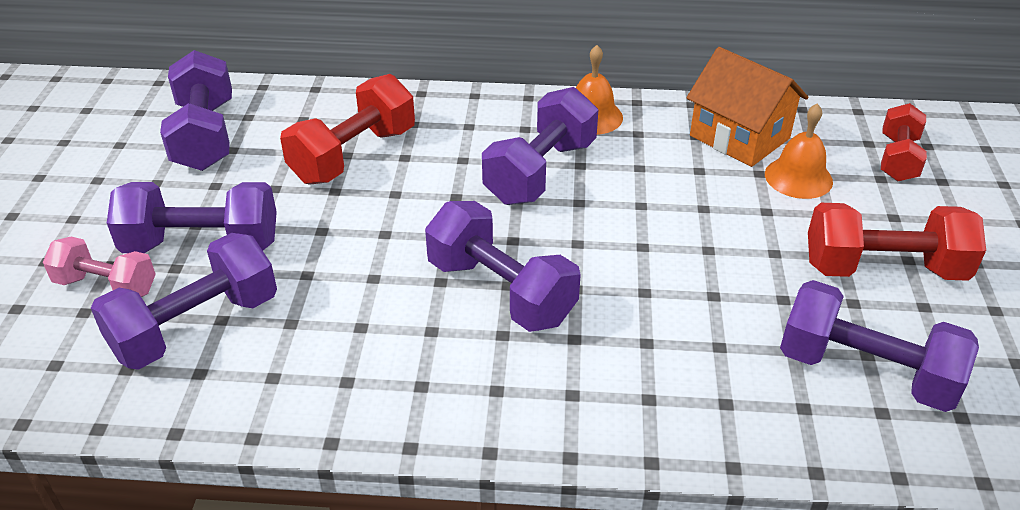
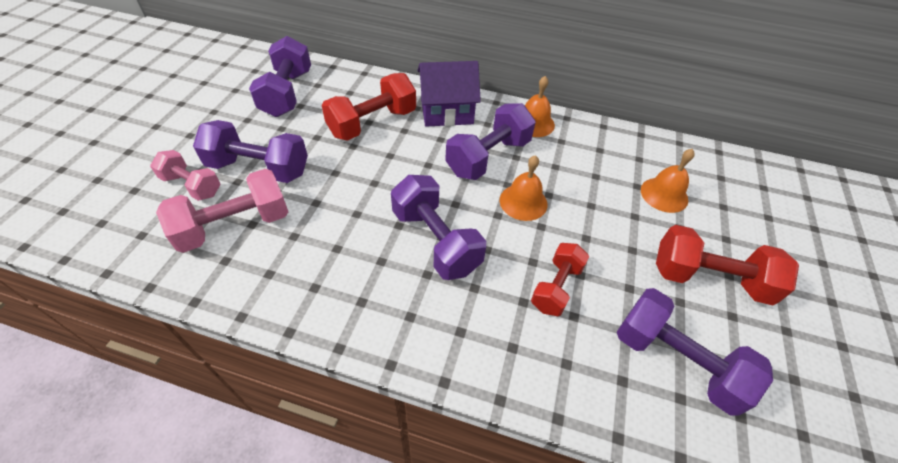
camera: 10 degrees right, 10 degrees up
purple dumbbell [91,233,277,370] -> pink dumbbell [156,169,288,253]
orange house [687,47,808,167] -> none
red dumbbell [881,103,927,182] -> red dumbbell moved to [531,243,589,316]
none -> purple house [417,61,481,127]
none -> orange bell [500,155,547,221]

